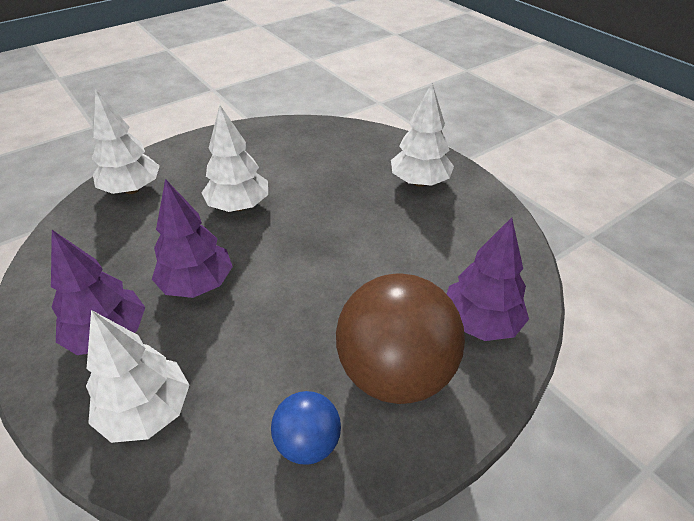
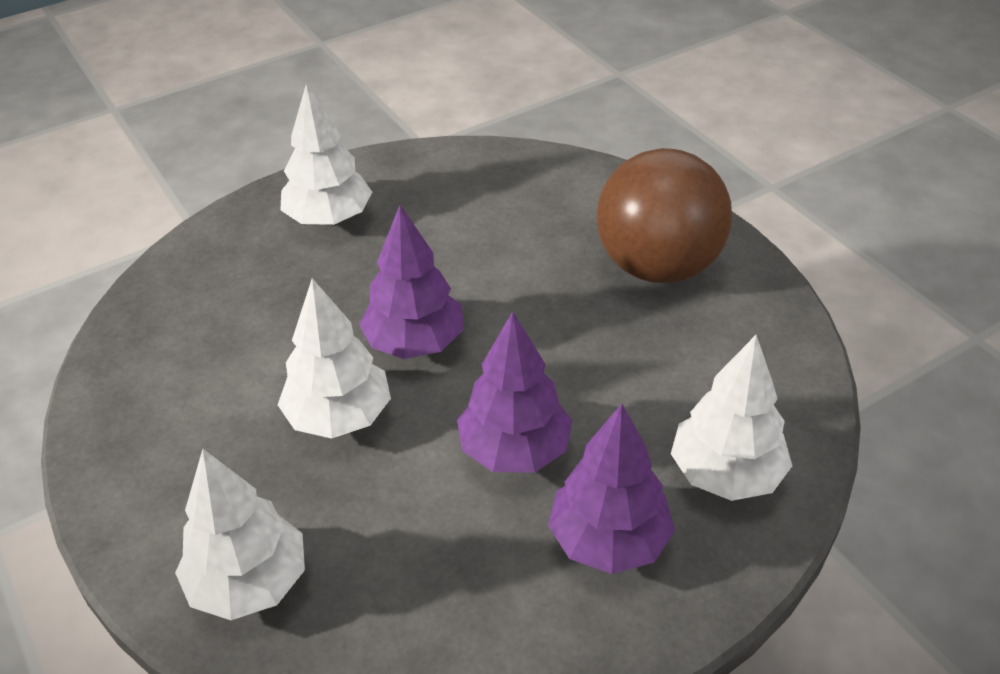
camera: 85 degrees left, 0 degrees up
blue ball [271,391,341,465] -> none
purple tree [447,217,529,341] -> purple tree moved to [359,205,464,359]

